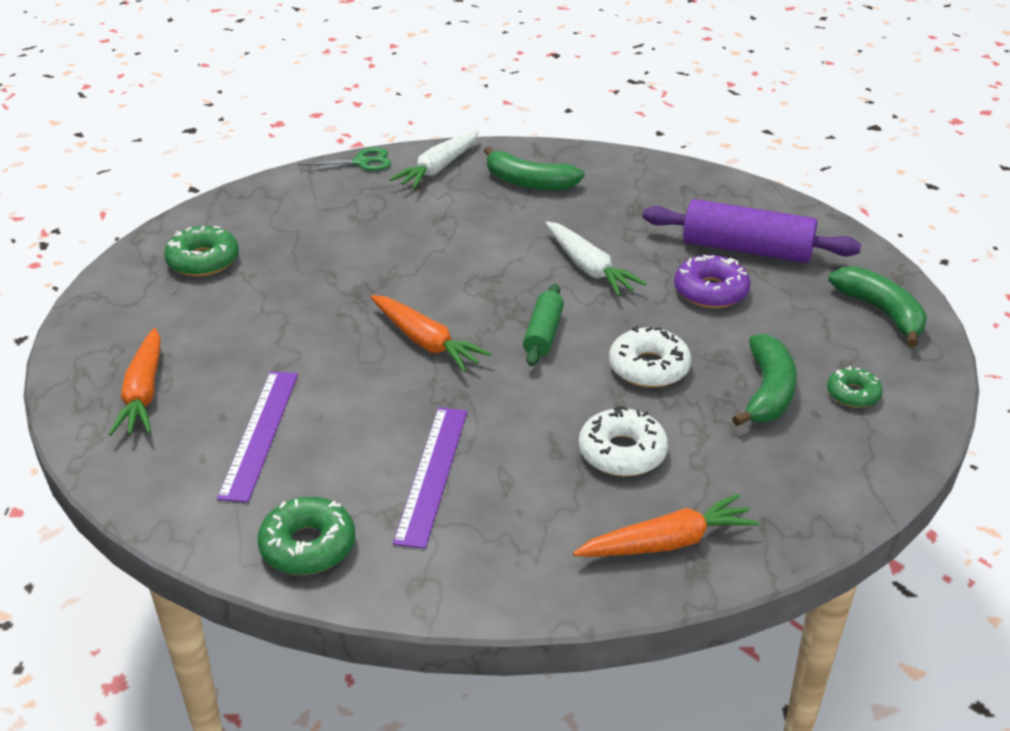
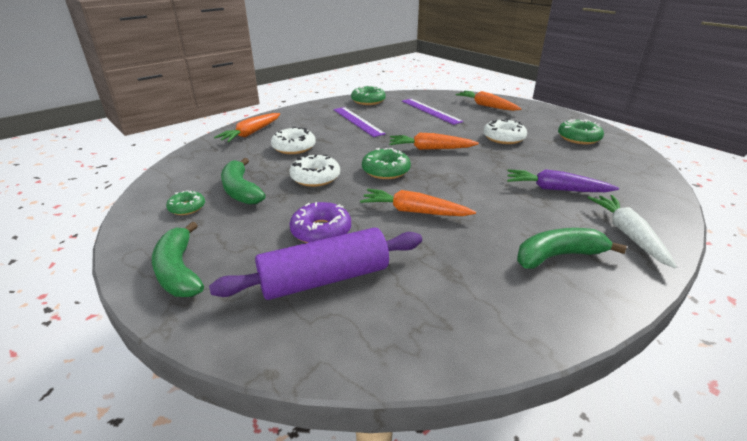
camera: 140 degrees right, 5 degrees down
green scissors [298,147,391,172] -> none
green rolling pin [523,284,564,366] -> green donut [362,148,411,179]
white carrot [546,221,646,296] -> orange carrot [360,189,476,216]
green banana [828,266,927,347] -> green banana turned 45 degrees clockwise [152,222,204,297]
none -> white donut [483,118,527,144]
none -> purple carrot [507,169,619,192]

